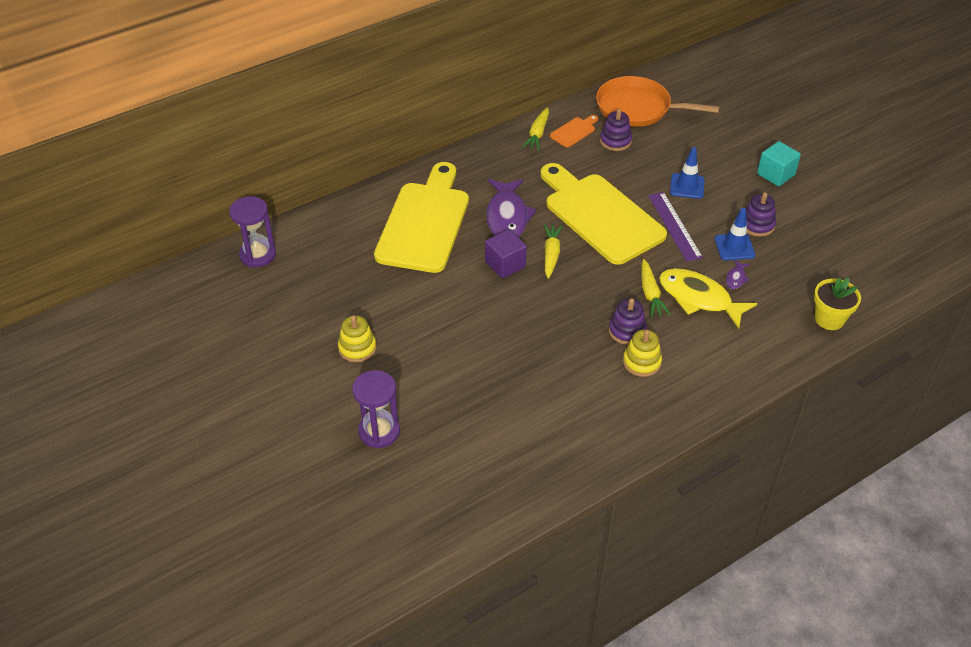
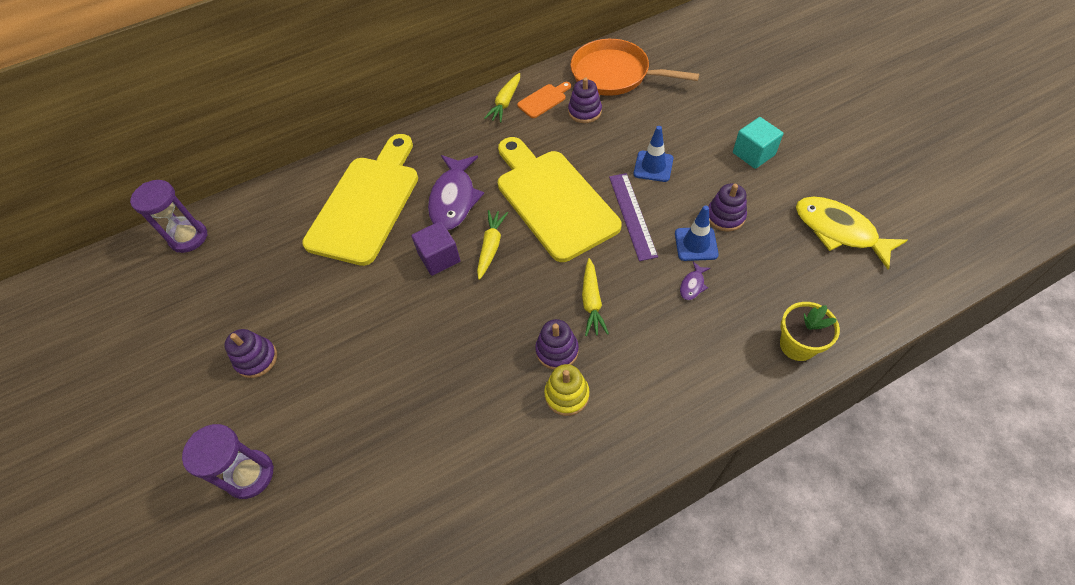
camera: 10 degrees right, 10 degrees up
yellow stacking toy [338,316,376,362] -> purple stacking toy [224,329,277,378]
yellow fish [659,268,757,329] -> yellow fish moved to [796,197,908,270]

